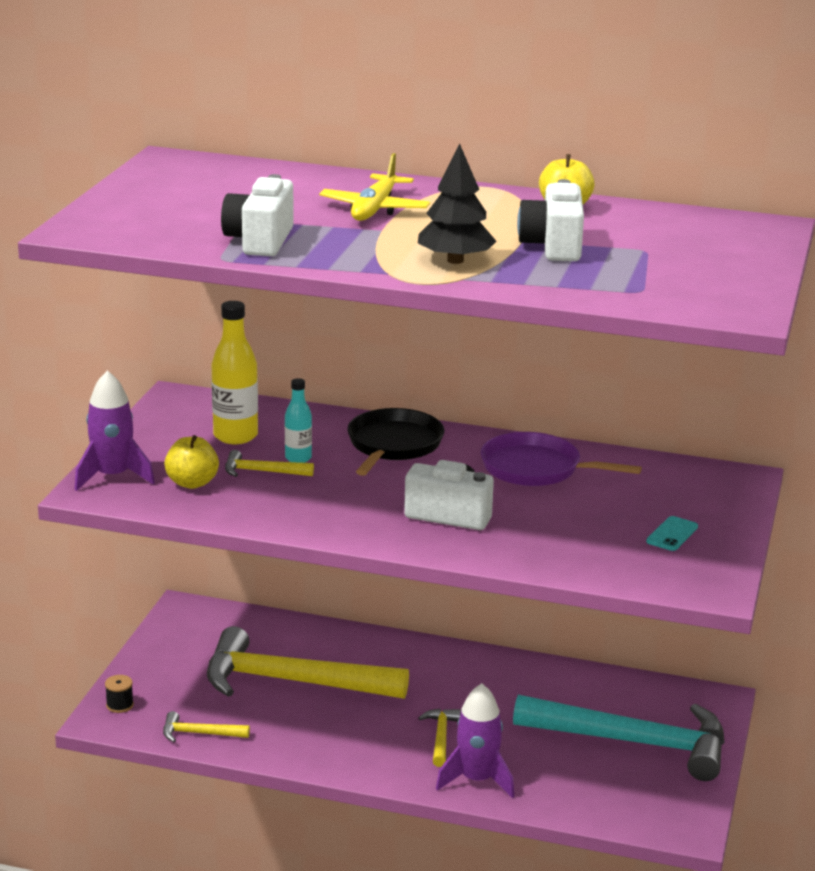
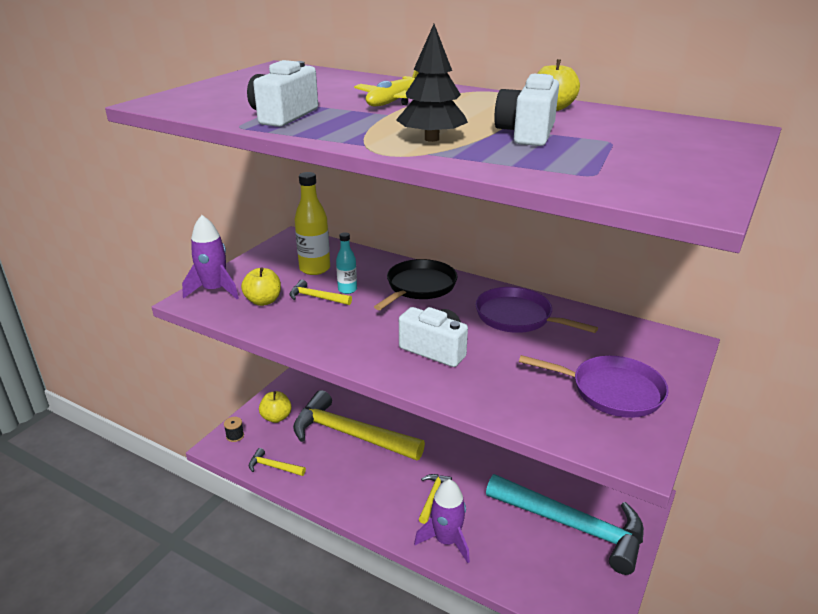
camera: 15 degrees right, 5 degrees up
turquoise phone [646,516,698,551] -> purple pan [519,355,669,418]
none -> yellow apple [259,391,292,423]

